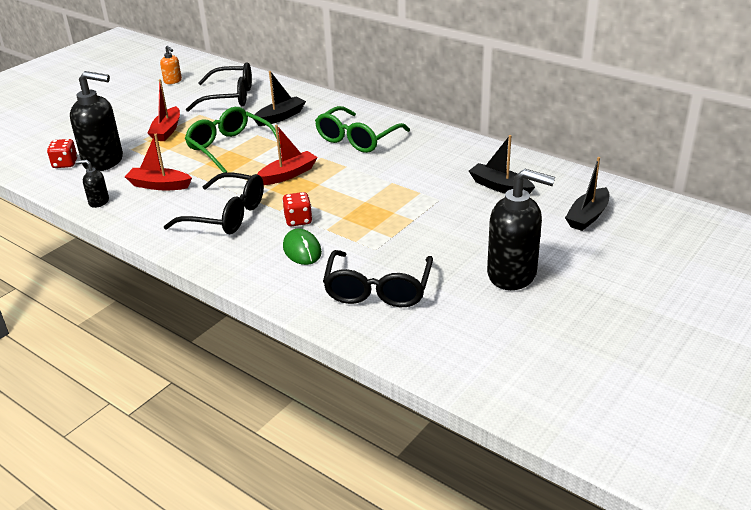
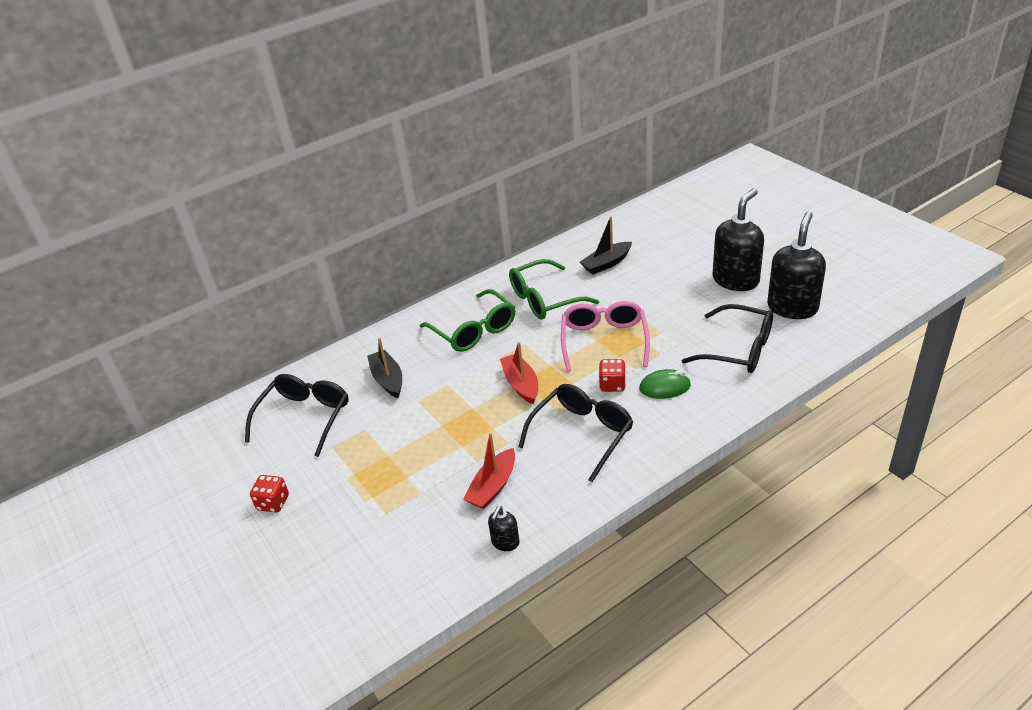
camera: 70 degrees left, 5 degrees up
red dice [47,139,78,168] -> red dice moved to [250,475,289,512]
black soap dispenser [70,71,123,171] -> black soap dispenser moved to [767,212,826,319]
red boat [147,79,180,141] -> none
orange soap dispenser [160,46,182,84] -> none
green glasses [185,107,280,173] -> green glasses moved to [509,259,599,320]
black boat [565,157,610,231] -> none
none -> pink glasses [561,301,650,371]

